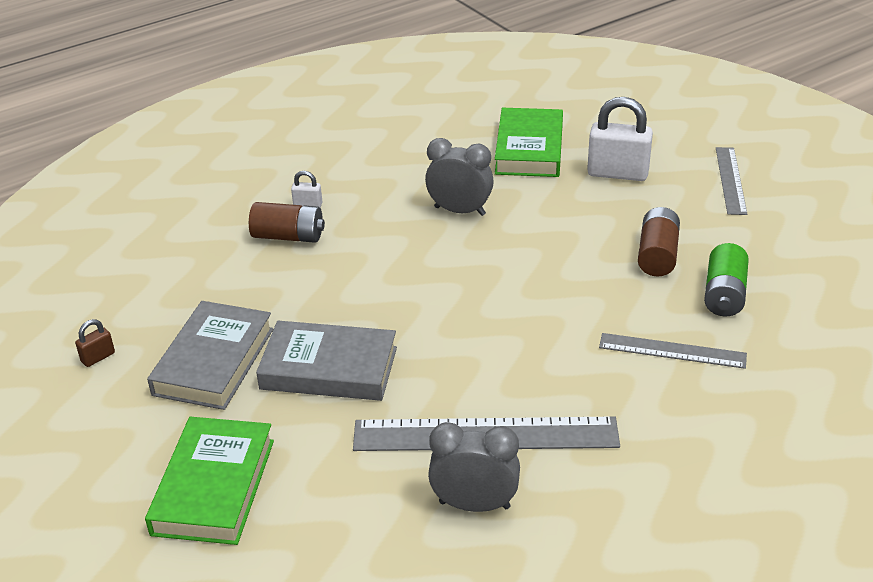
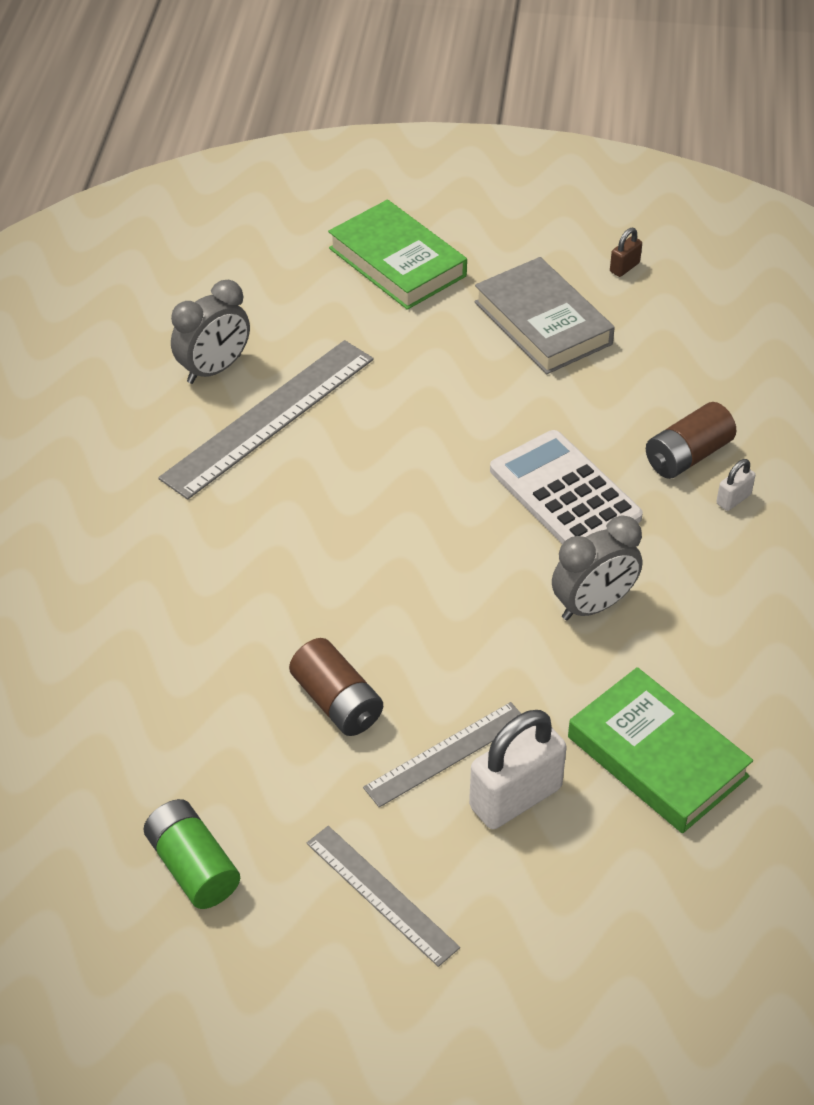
camera: 130 degrees right, 10 degrees up
brown padlock [75,319,115,367] -> brown padlock turned 45 degrees clockwise [610,228,642,277]
grey book [256,321,397,401] -> none
grey ruler [599,333,747,369] -> grey ruler moved to [363,702,521,807]
green battery [704,243,749,317] -> green battery moved to [143,799,240,909]
none -> white calculator [490,430,643,544]

